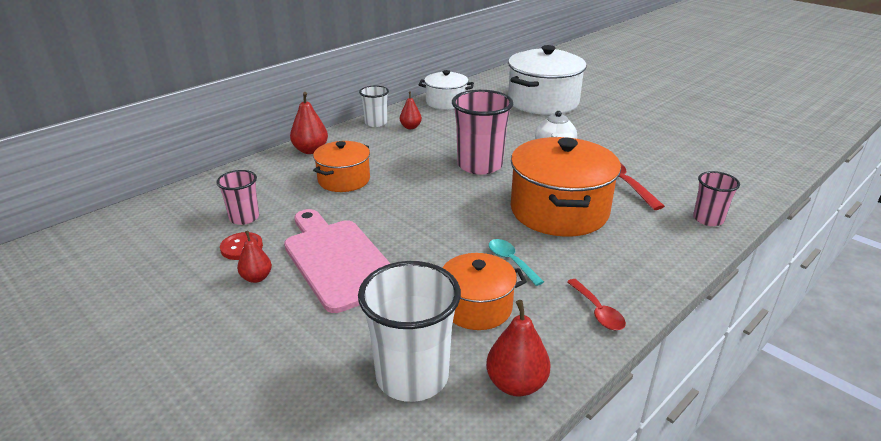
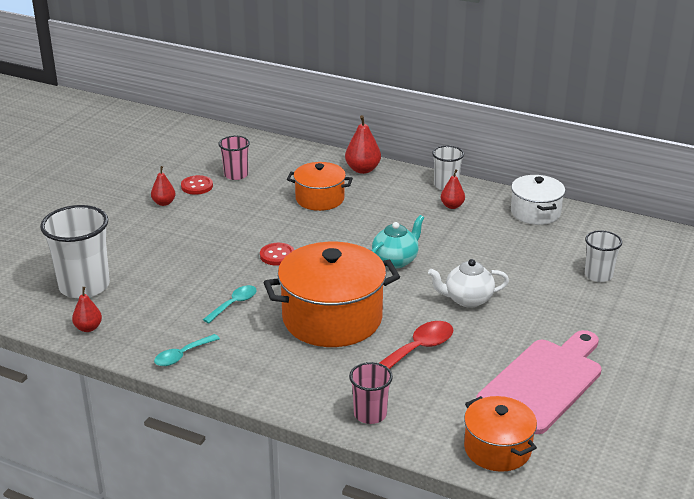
camera: 70 degrees right, 0 degrees up
pink cutting board [284,209,391,313] -> pink cutting board moved to [476,330,602,434]
orange pot [443,253,527,330] -> orange pot moved to [464,396,537,472]
pink cup [452,90,513,175] -> turquoise teapot [372,215,424,268]
red pear [486,300,551,397] -> red pear [72,287,102,332], size x0.65
white pot [508,45,587,115] -> white cup [585,230,622,282]
red spoon [567,279,626,330] -> turquoise spoon [154,334,220,366]
none -> red button [260,243,294,266]

